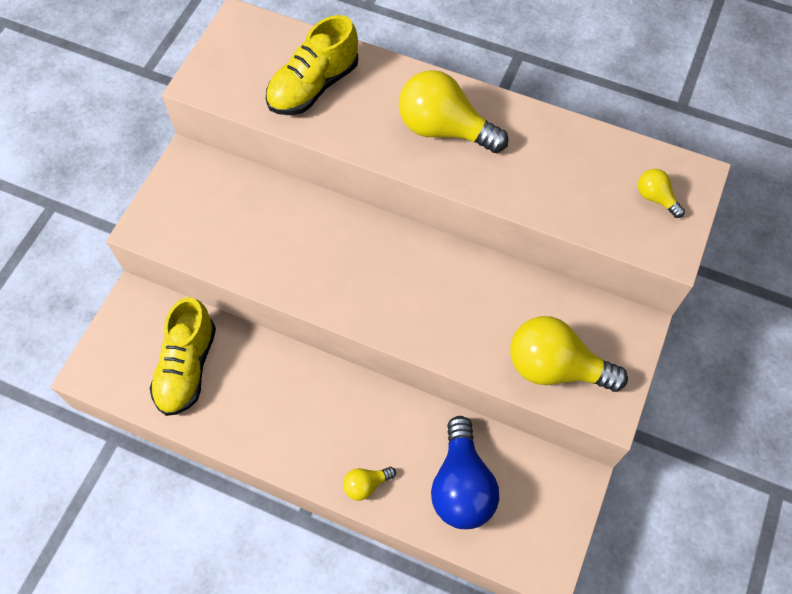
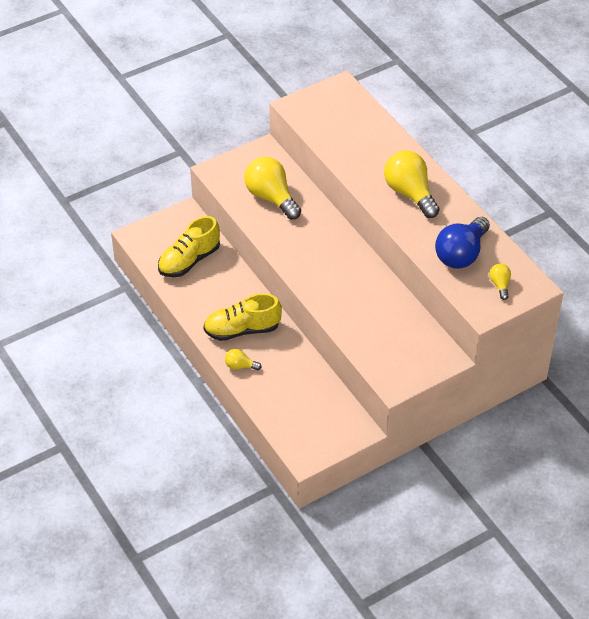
camera: 35 degrees right, 15 degrees down
yellow shoe [266,15,358,115] -> yellow shoe moved to [203,293,282,341]
blue light bulb [431,416,499,529] -> blue light bulb moved to [435,217,490,269]
yellow light bulb [510,316,628,392] -> yellow light bulb moved to [244,157,301,220]

